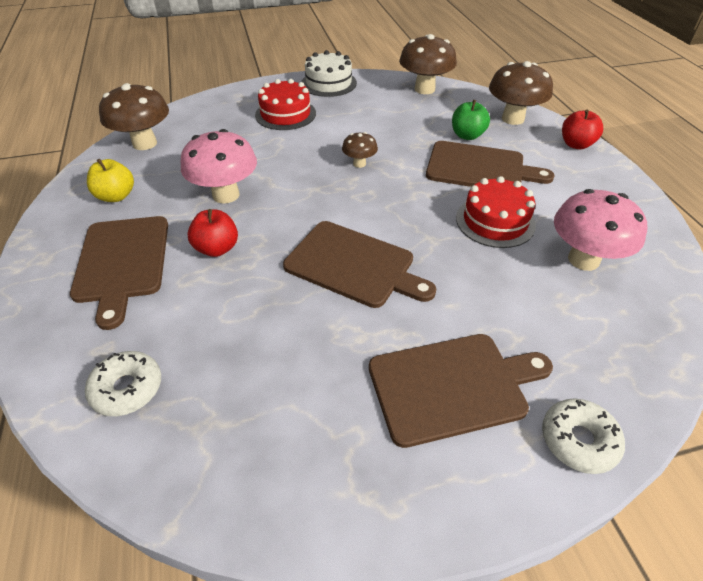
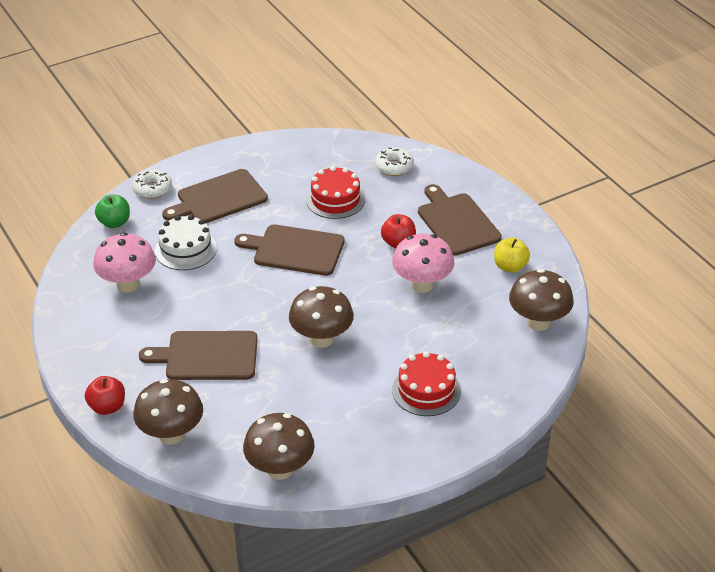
camera: 165 degrees right, 5 degrees down
white cake [301,50,357,97] -> white cake moved to [155,215,217,270]
brown mushroom [342,132,378,168] -> brown mushroom [289,286,354,348], size x1.90
green apple [452,100,490,140] -> green apple moved to [95,194,130,228]
red cake [456,176,536,248] -> red cake moved to [306,166,365,219]

